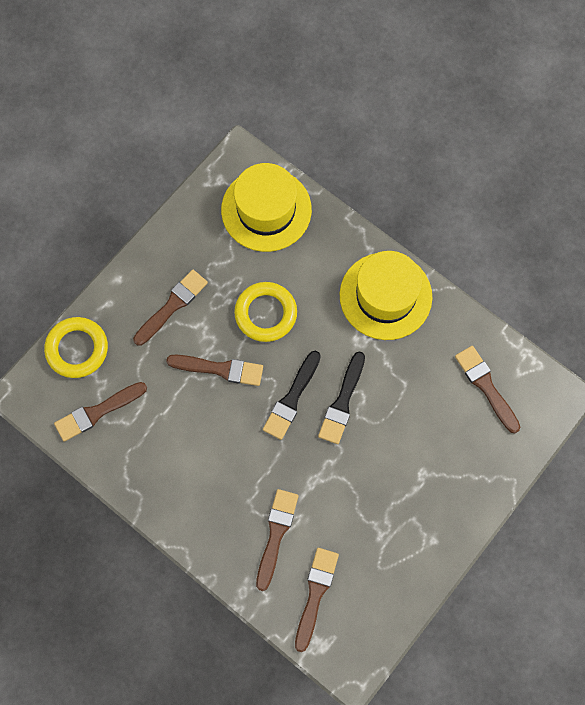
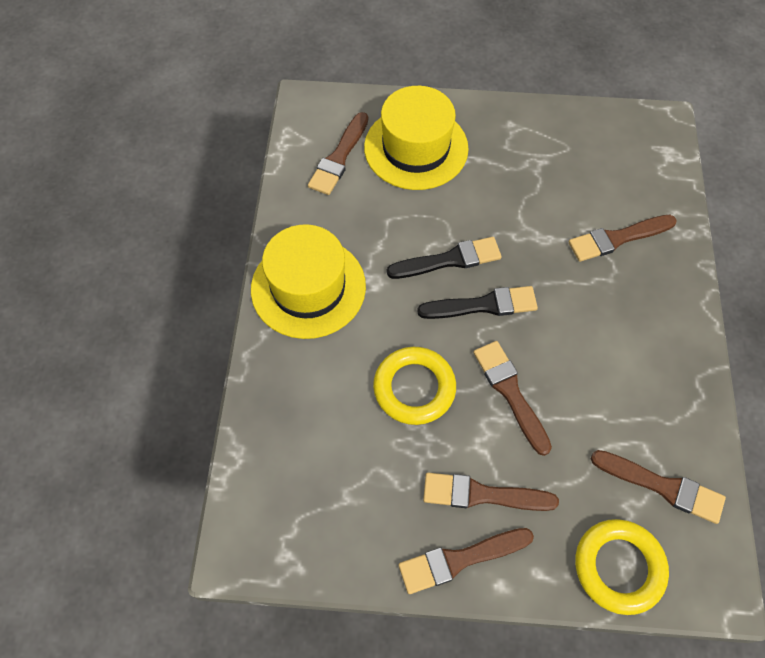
camera: 125 degrees left, 10 degrees down
yellow hat [221,163,312,252] -> yellow hat moved to [364,86,469,190]
brown brush [295,548,339,652] -> brown brush moved to [399,528,534,594]

